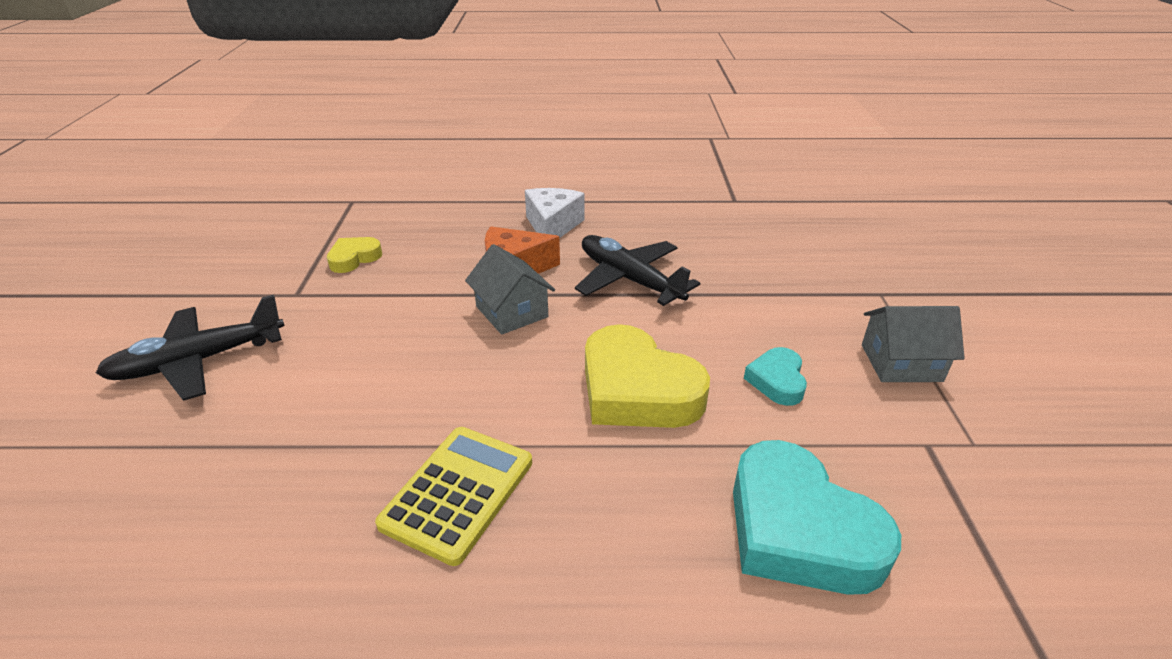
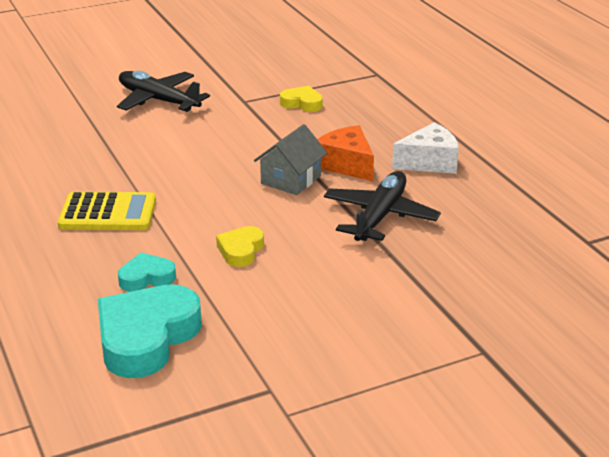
camera: 65 degrees right, 5 degrees down
yellow heart [585,324,710,428] -> yellow heart [216,226,264,267], size x0.51
turquoise heart [744,347,807,406] -> turquoise heart moved to [118,253,176,292]
grey house [862,306,965,382] -> none

